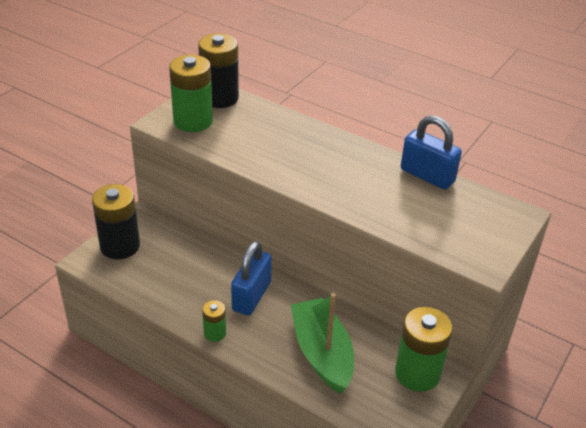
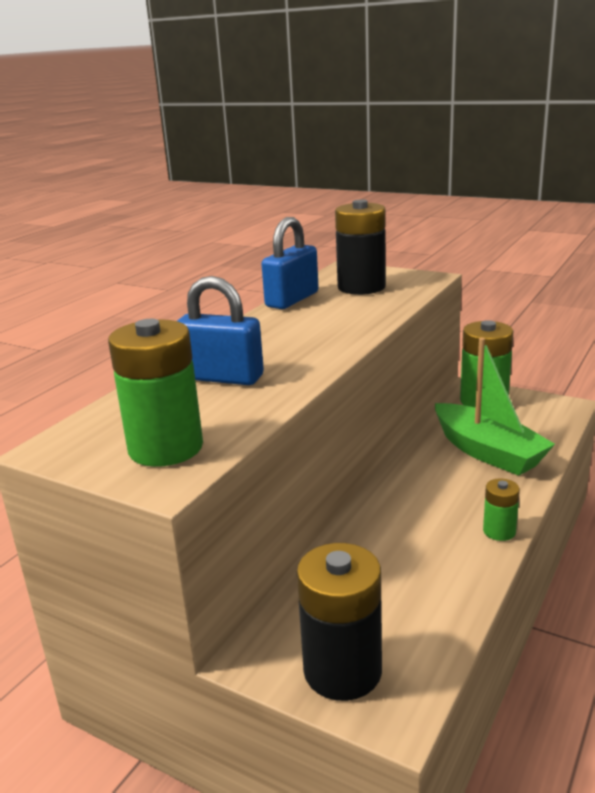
camera: 90 degrees left, 15 degrees down
black battery [198,33,239,108] -> black battery moved to [335,199,386,295]
blue padlock [231,241,272,316] -> blue padlock moved to [177,276,264,385]
green boat [291,293,354,394] -> green boat turned 105 degrees counterclockwise [435,338,555,476]

